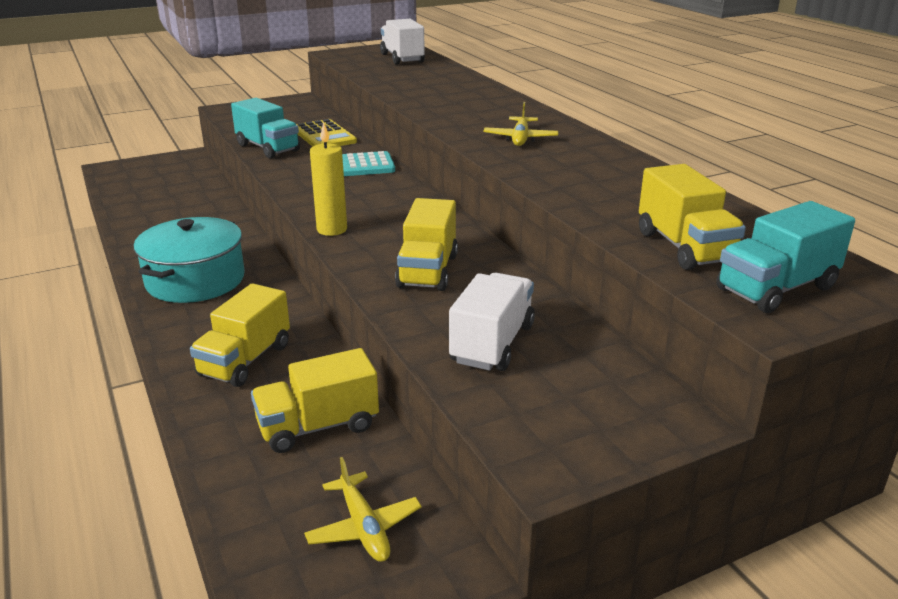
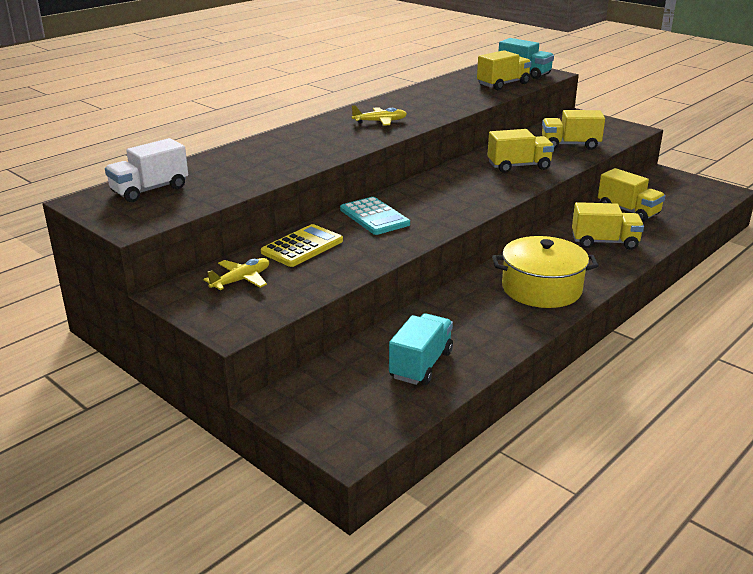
camera: 110 degrees left, 0 degrees up
turquoise pot [134,217,245,303] -> yellow pot [492,236,599,308]
turquoise truck [231,98,300,158] -> turquoise truck moved to [389,313,453,385]
yellow plane [304,457,422,562] -> yellow plane moved to [203,258,269,291]
yellow candle [310,122,347,236] -> none
white truck [449,273,535,371] -> yellow truck [542,110,605,150]

